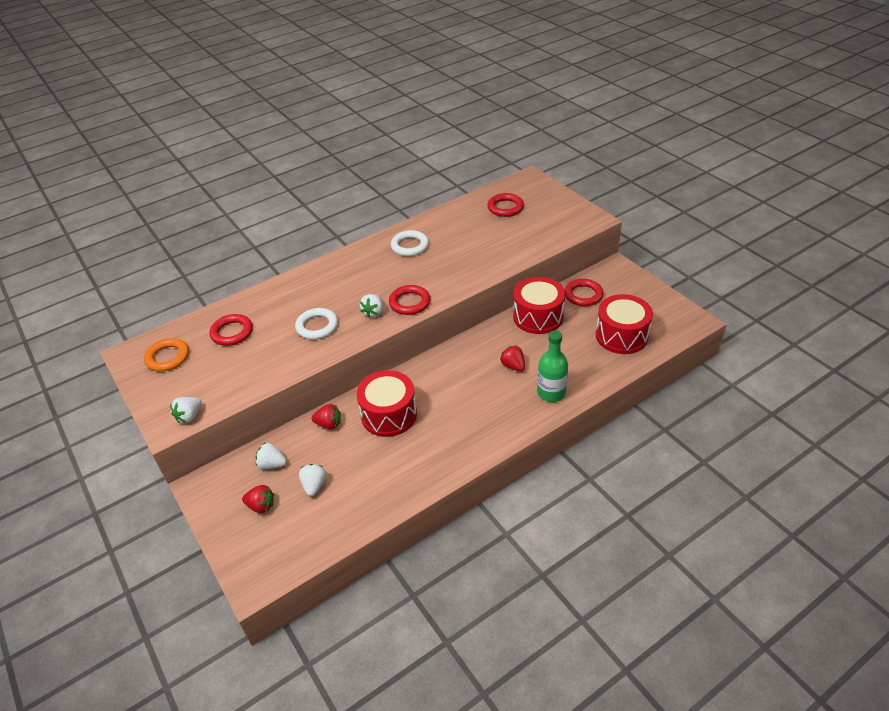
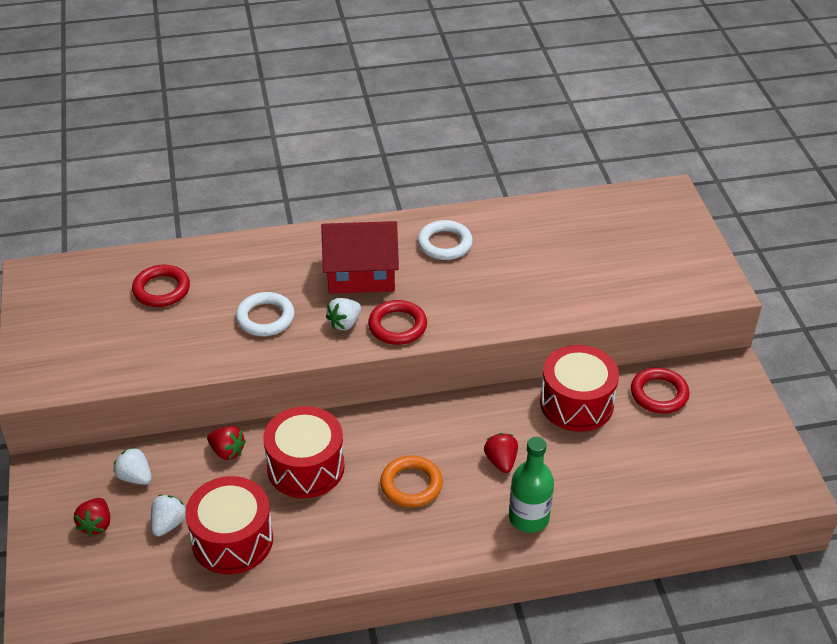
camera: 20 degrees right, 0 degrees up
orange ring [144,338,189,372] -> orange ring moved to [380,456,443,508]
white strawberry [170,397,202,423] -> none
red strawberry [242,485,274,513] -> red strawberry turned 60 degrees clockwise [74,498,110,536]
red ring [487,193,524,217] -> none
red drum [596,294,653,354] -> red drum moved to [185,476,273,574]
none -> red house [321,221,399,294]

